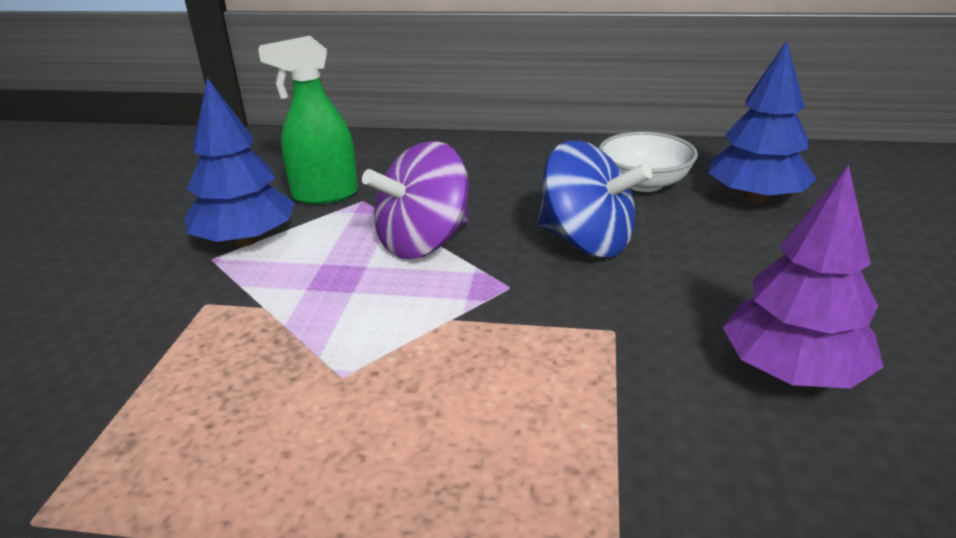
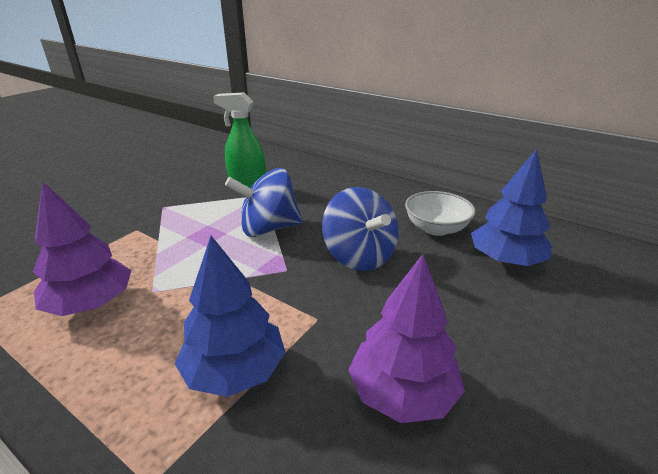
camera: 25 degrees right, 0 degrees up
blue tree [184,78,295,246] -> blue tree moved to [174,236,286,397]
purple spinning top [362,141,469,259] -> blue spinning top [225,168,303,237]
none -> purple tree [33,181,131,316]

